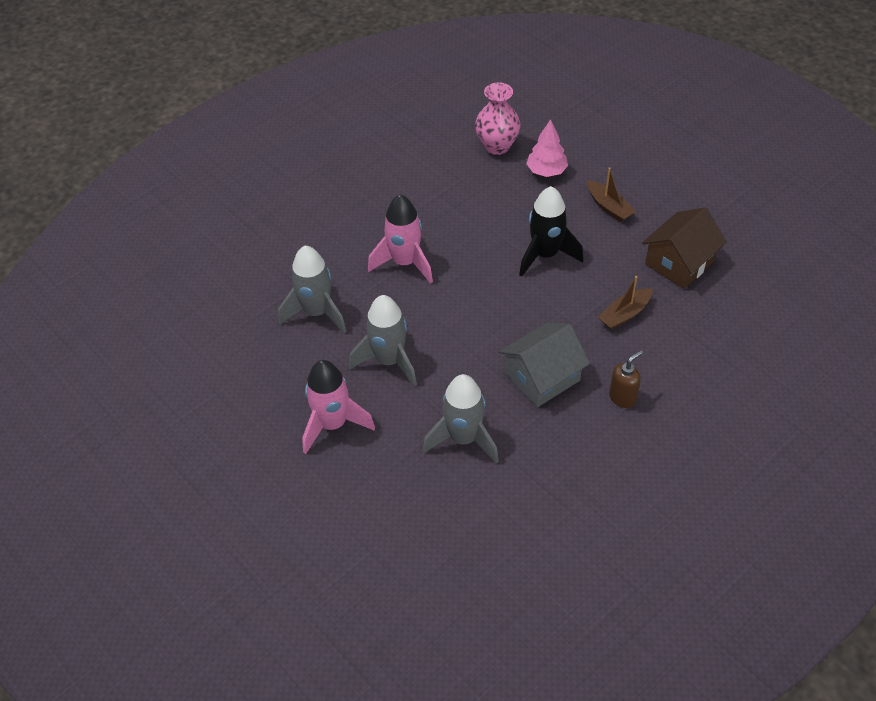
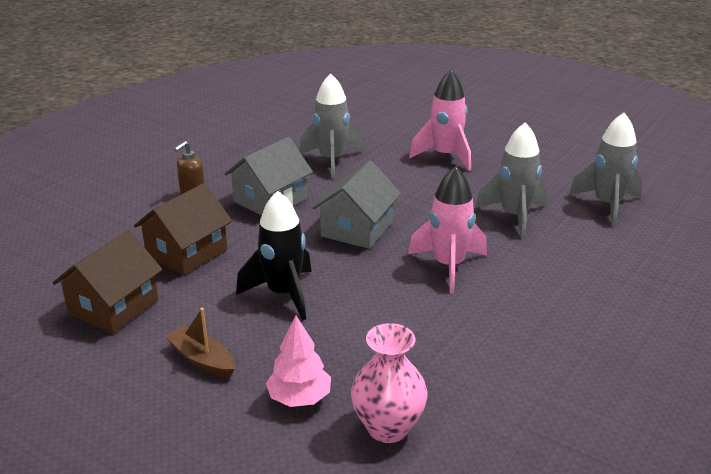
camera: 165 degrees right, 20 degrees down
grey rocket [349,295,417,387] -> grey rocket moved to [569,113,642,227]
brown boat [598,276,653,330] -> brown house [134,183,232,275]
none -> grey house [312,160,401,249]

